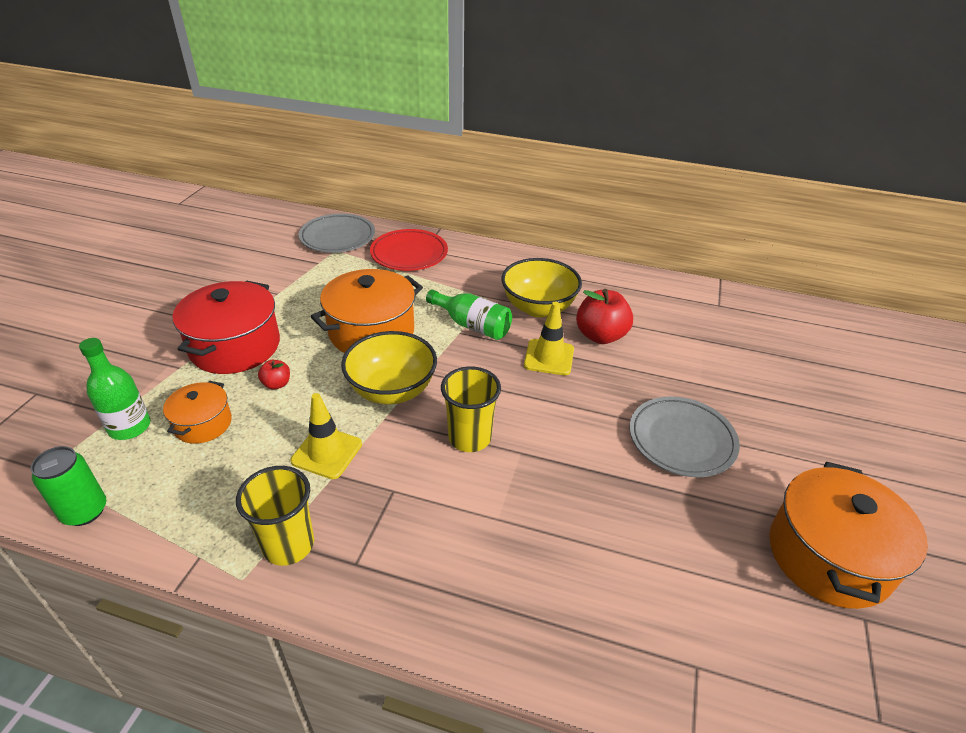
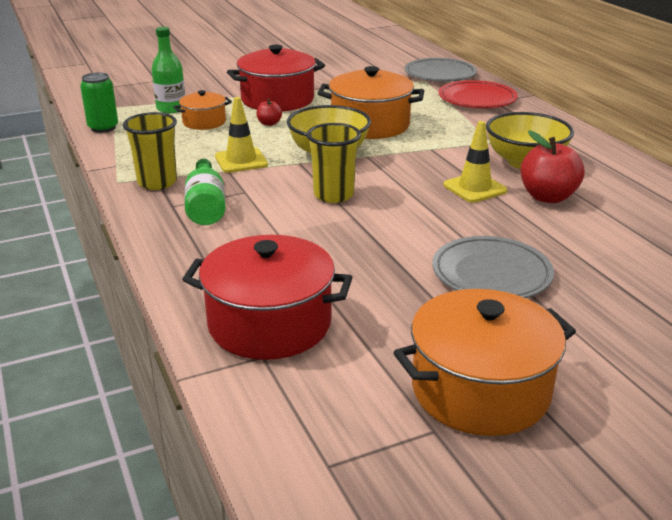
camera: 50 degrees right, 10 degrees down
green bottle [426,289,512,340] -> green bottle moved to [184,159,225,225]
none -> red pot [182,235,353,360]

